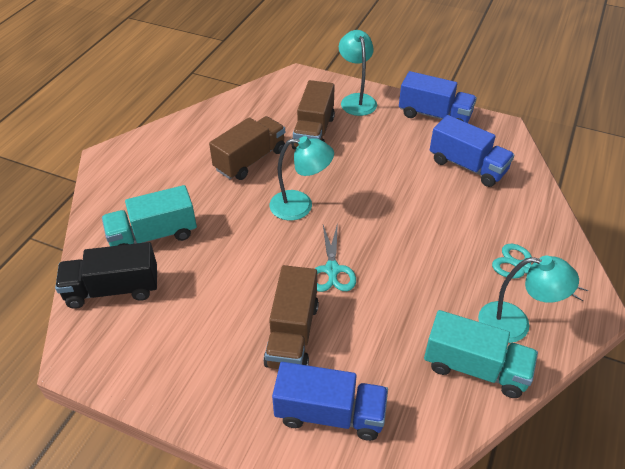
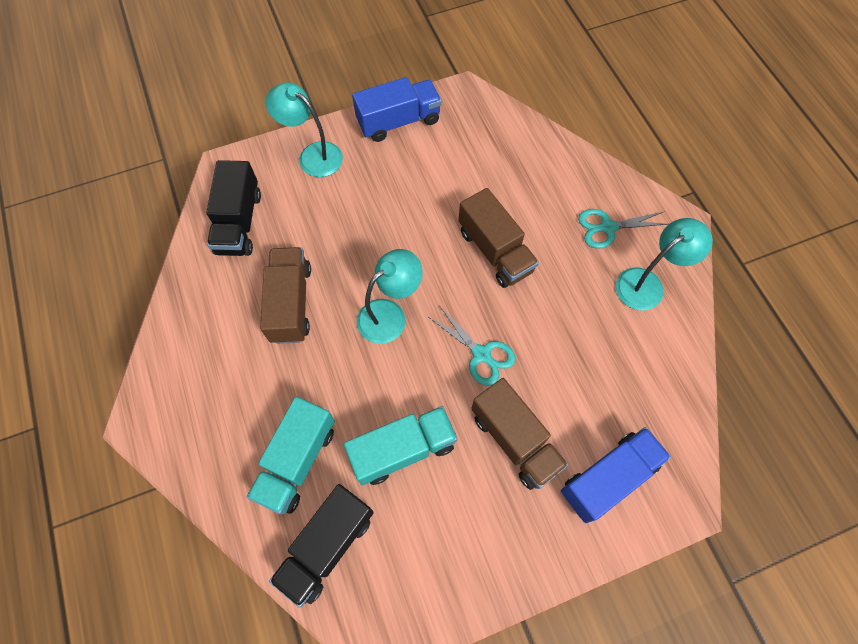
camera: 45 degrees left, 20 degrees up
brown truck [291,80,335,149] -> brown truck moved to [458,188,539,288]
turquoise truck [424,310,538,398] -> turquoise truck moved to [344,406,458,485]
blue truck [430,115,515,187] -> none
none -> black truck [206,160,261,256]

